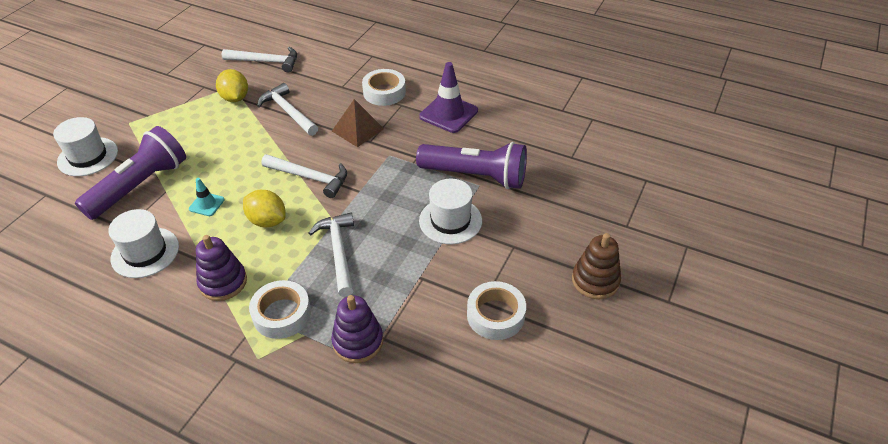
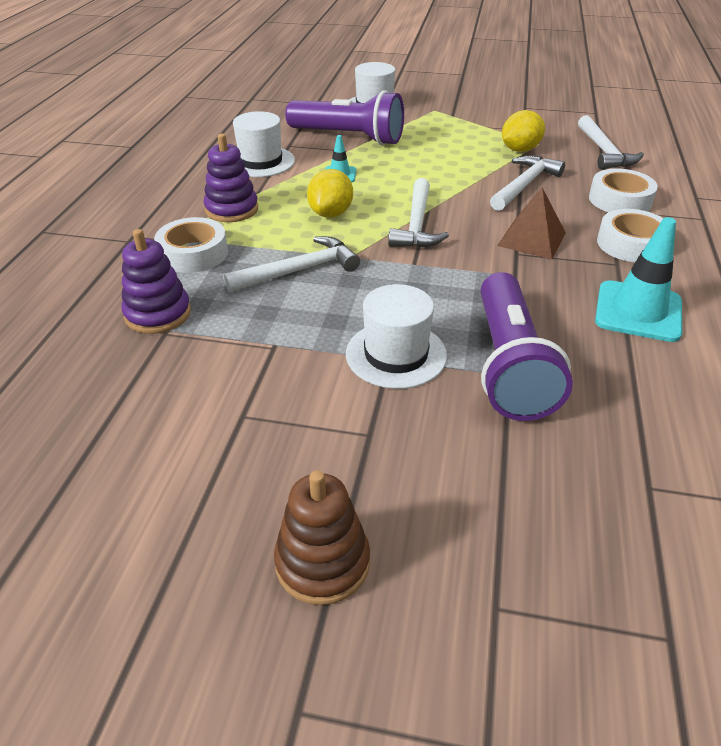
camera: 75 degrees right, 5 degrees down
purple traffic cone [419,62,478,133] -> turquoise traffic cone [595,217,682,342]
white tape [467,281,526,340] -> white tape moved to [589,169,658,212]

